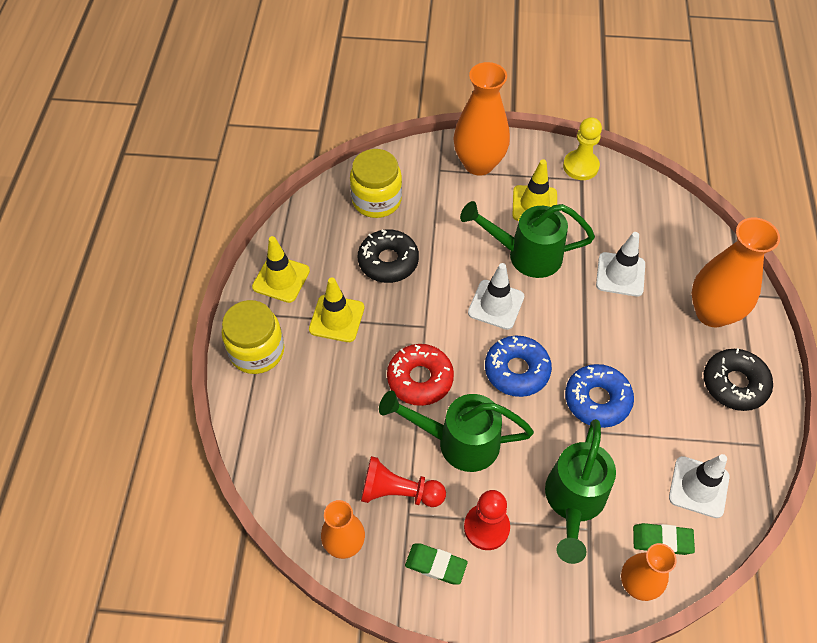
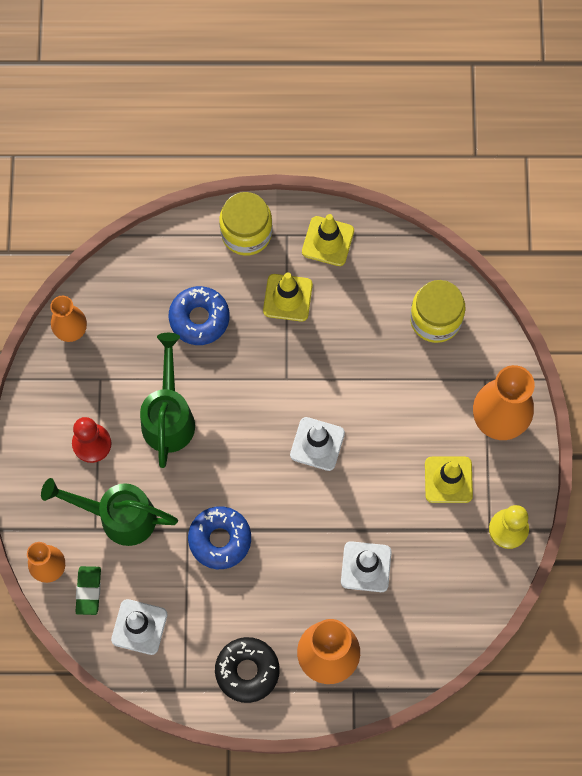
camera: 85 degrees right, 15 degrees up
black donut [358,229,419,283] -> none
red pawn [361,456,446,507] -> none
red donut [387,344,454,406] -> none
green eraser [405,543,468,585] -> none
green watering can [460,201,595,278] -> none
blue donut [485,336,552,397] -> blue donut moved to [169,286,230,345]

